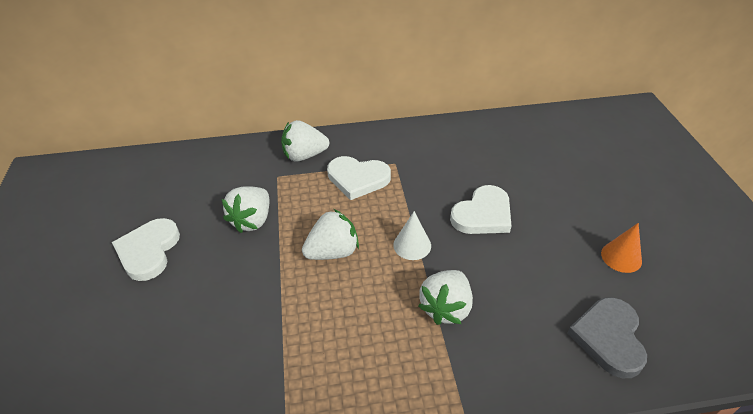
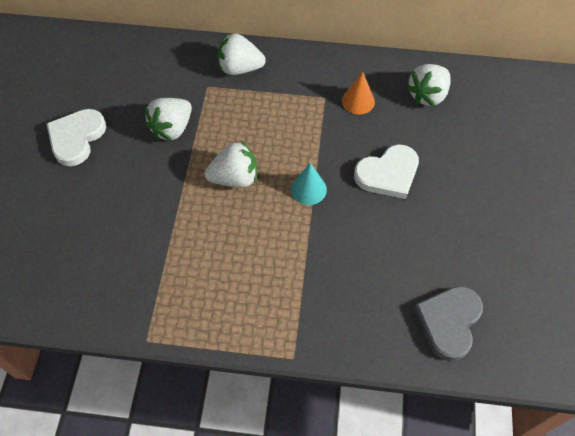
camera: 15 degrees right, 15 degrees up
white heart [327,156,391,200] -> none
white cone [393,211,431,260] -> turquoise cone [291,163,327,205]
white strawberry [418,270,473,325] -> white strawberry moved to [406,64,451,106]
orange cone [601,223,642,273] -> orange cone moved to [342,71,375,114]

